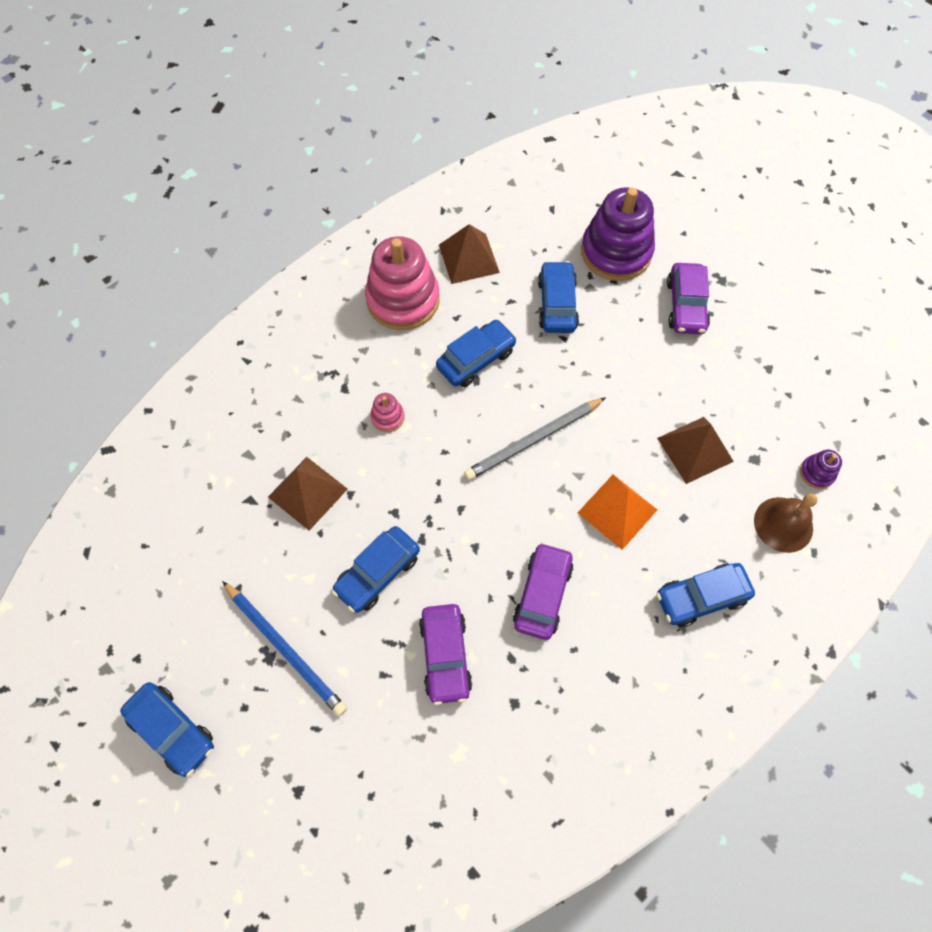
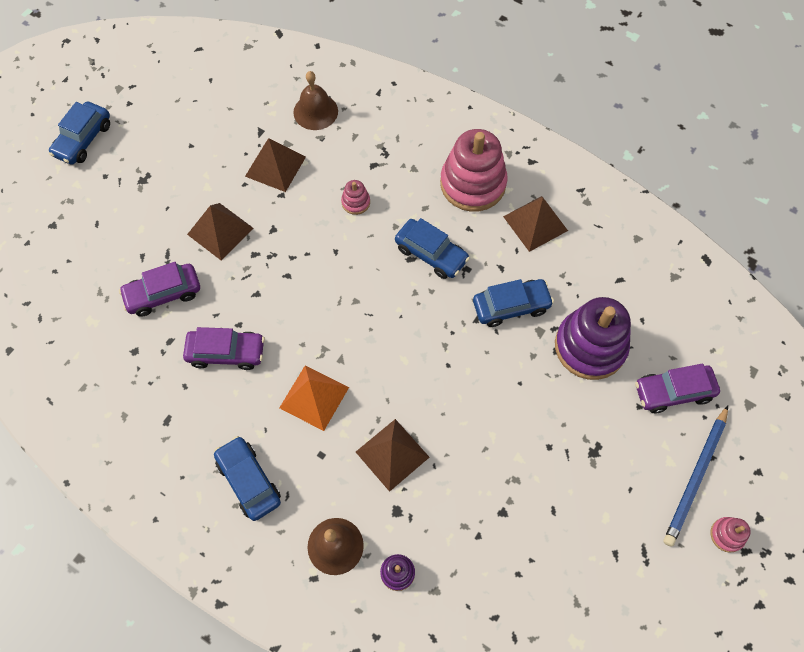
camera: 75 degrees right, 0 degrees up
blue pencil [222,581,347,716] -> blue pencil moved to [664,405,728,547]
blue car [332,526,420,613] -> brown pyramid [187,203,254,260]
grey pencil [464,397,606,480] -> none
purple car [667,263,710,334] -> purple car moved to [635,364,720,414]
none -> brown bell [293,71,338,130]
none -> pink stacking toy [711,517,751,553]

